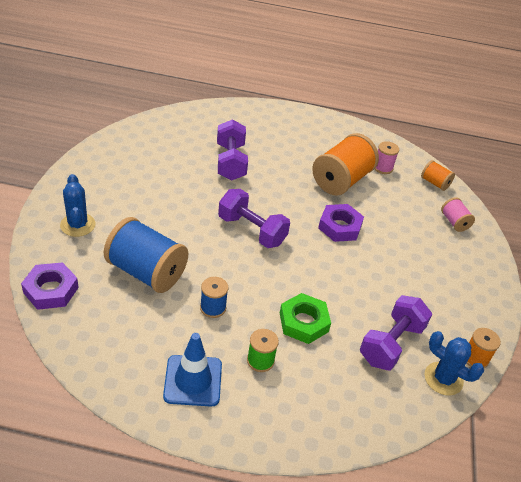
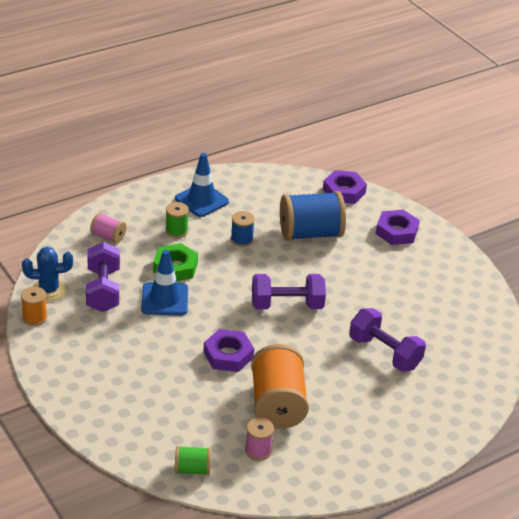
camera: 140 degrees right, 5 degrees down
blue cactus [60,174,96,237] -> purple nut [376,210,420,245]
orange spool [421,160,455,191] -> green spool [175,446,211,475]
pink spool [441,197,475,232] -> pink spool moved to [90,213,127,244]
none -> blue traffic cone [141,250,188,316]

